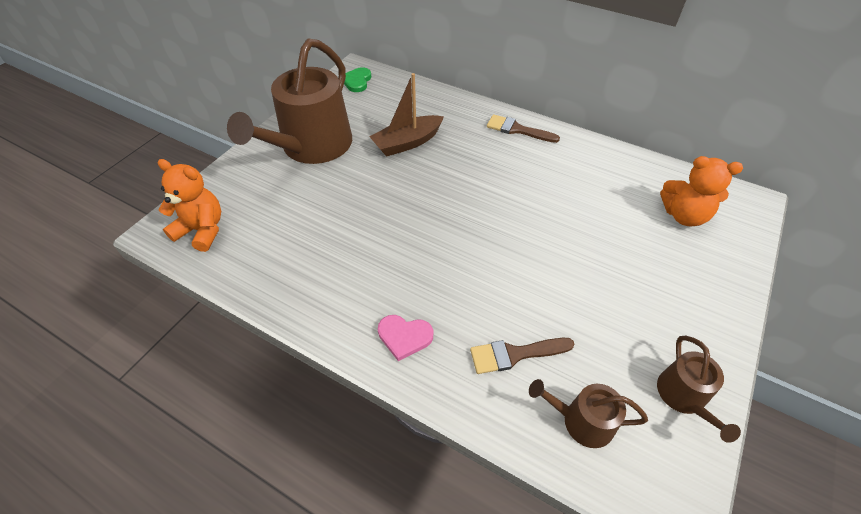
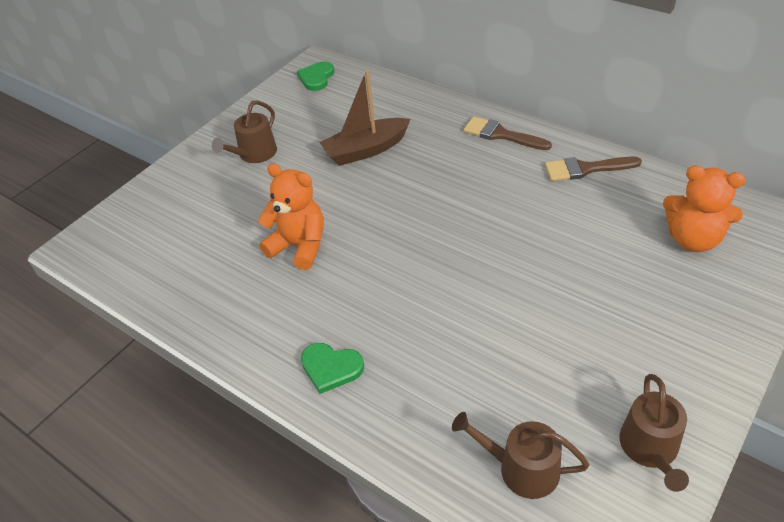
camera: 10 degrees right, 5 degrees down
orange teddy bear [158,159,221,252] -> orange teddy bear moved to [258,163,324,270]
brown watering can [227,38,352,164] -> brown watering can [212,101,277,163], size x0.47
pink heart [378,315,433,361] -> green heart [301,343,364,394]
brown brush [470,338,574,374] -> brown brush moved to [545,156,642,181]

